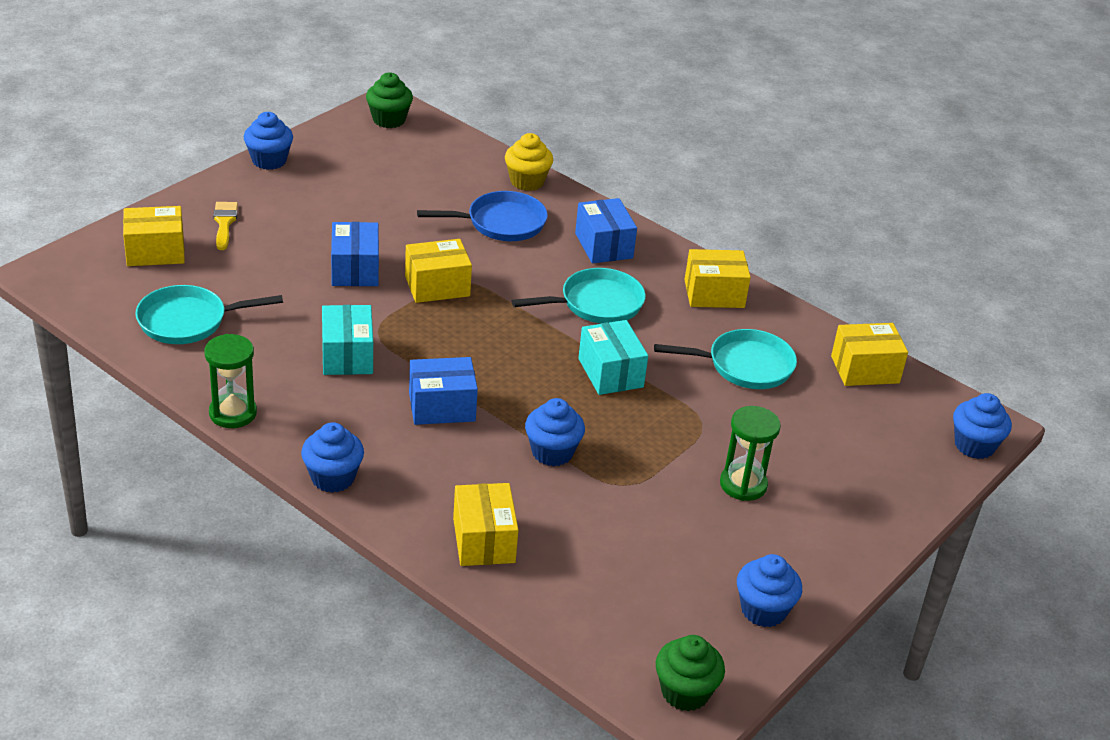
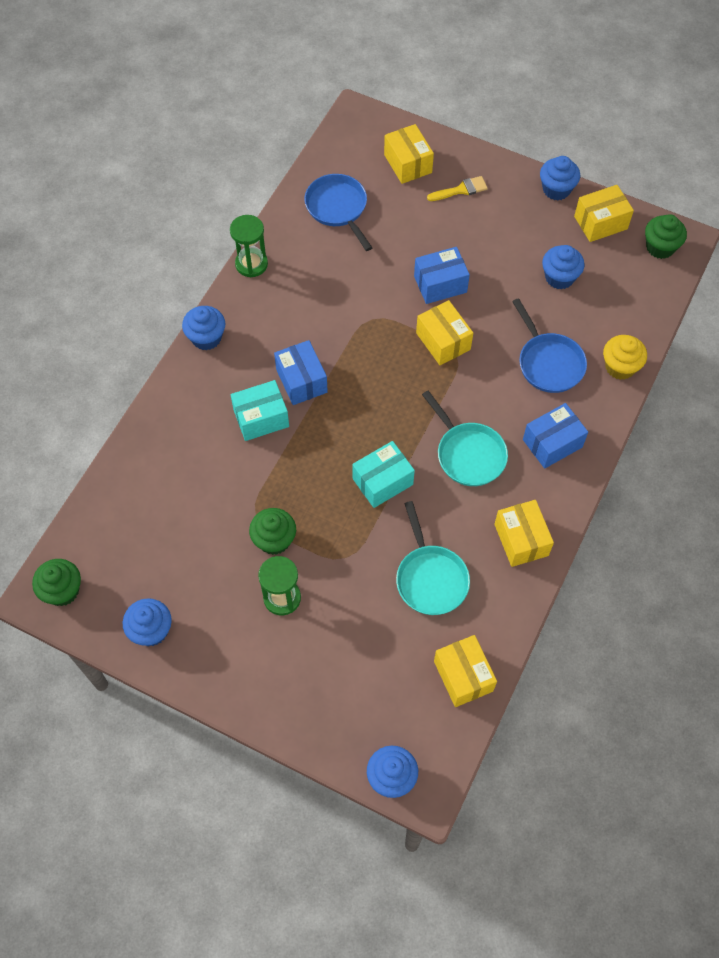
camera: 80 degrees right, 25 degrees up
turquoise pan [135,285,283,344] -> blue pan [304,174,372,251]
turquoise box [322,305,373,375] -> turquoise box moved to [231,380,289,441]
yellow box [453,483,518,566] -> yellow box moved to [574,185,634,242]
blue cupcake [525,398,585,466] -> blue cupcake moved to [542,245,585,289]
none -> green cupcake [249,508,296,555]

